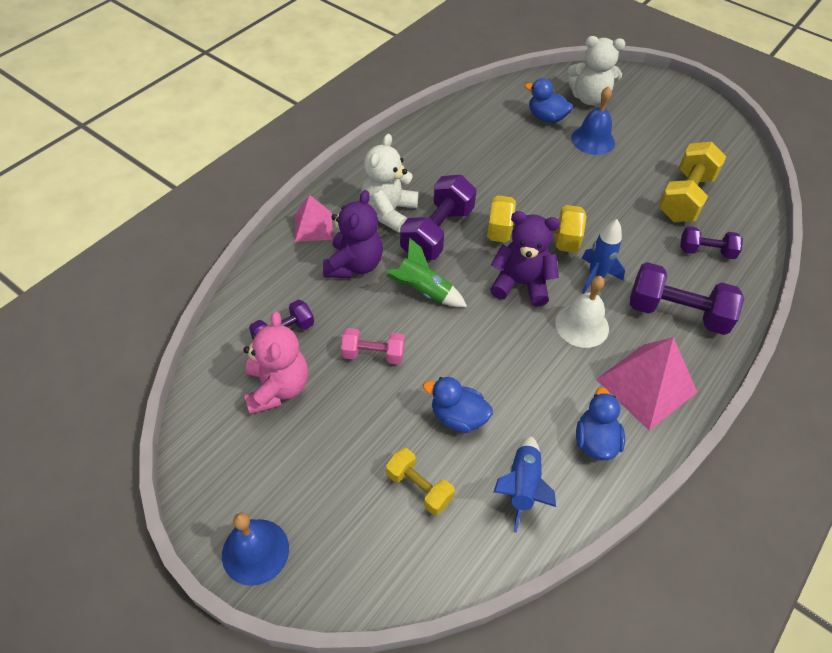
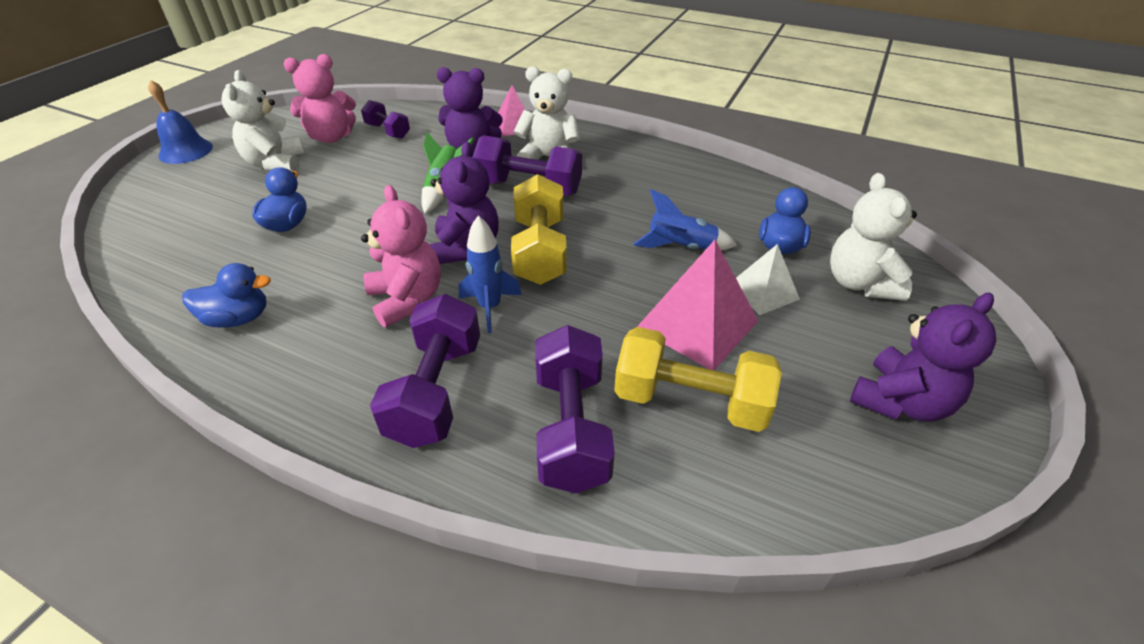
camera: 80 degrees right, 10 degrees down
pink dumbbell [341,328,405,364] -> none
yellow dumbbell [386,448,455,515] -> none
blue rocket [493,436,556,533] -> blue rocket moved to [633,189,737,250]
white bell [555,276,609,348] -> pink teddy bear [361,185,441,327]
blue bell [571,86,615,155] -> white pyramid [736,244,800,315]
pink pyramid [596,337,697,430] -> pink pyramid moved to [637,240,758,370]
purple dumbbell [680,226,743,259] -> purple dumbbell [535,325,615,493], size x1.71
none -> white teddy bear [221,70,305,172]
none -> purple teddy bear [850,293,996,422]

